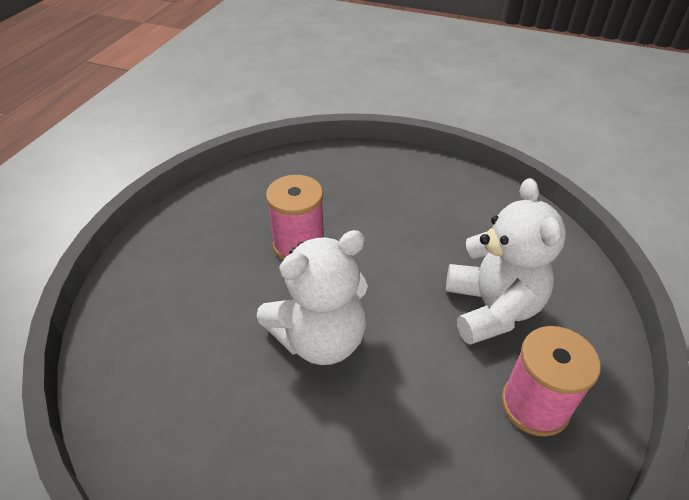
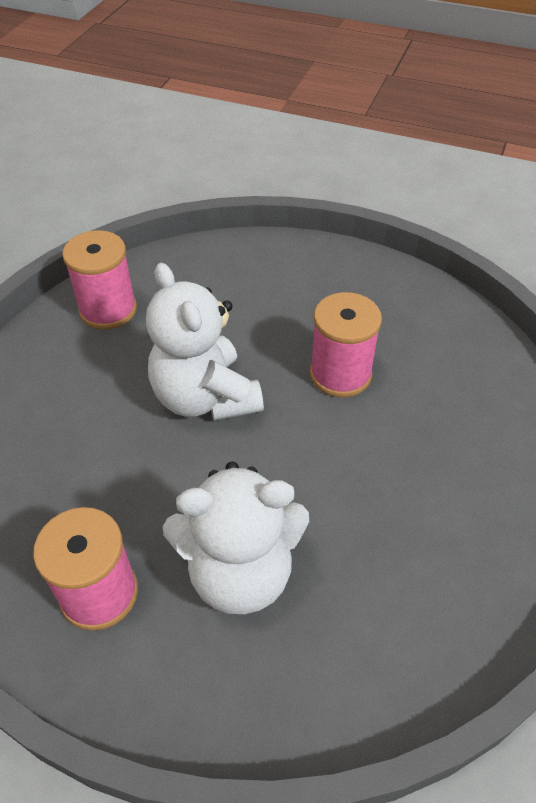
camera: 90 degrees right, 5 degrees up
none -> pink spool [62,230,137,330]

